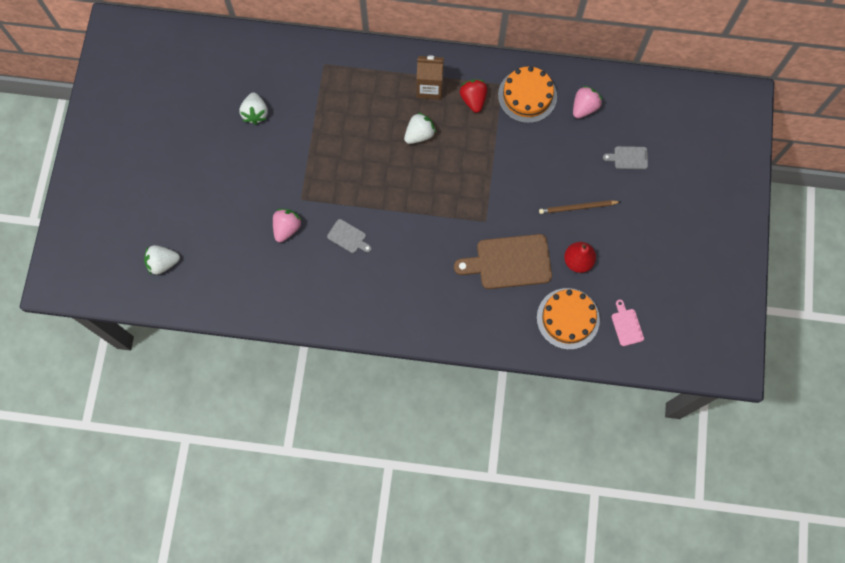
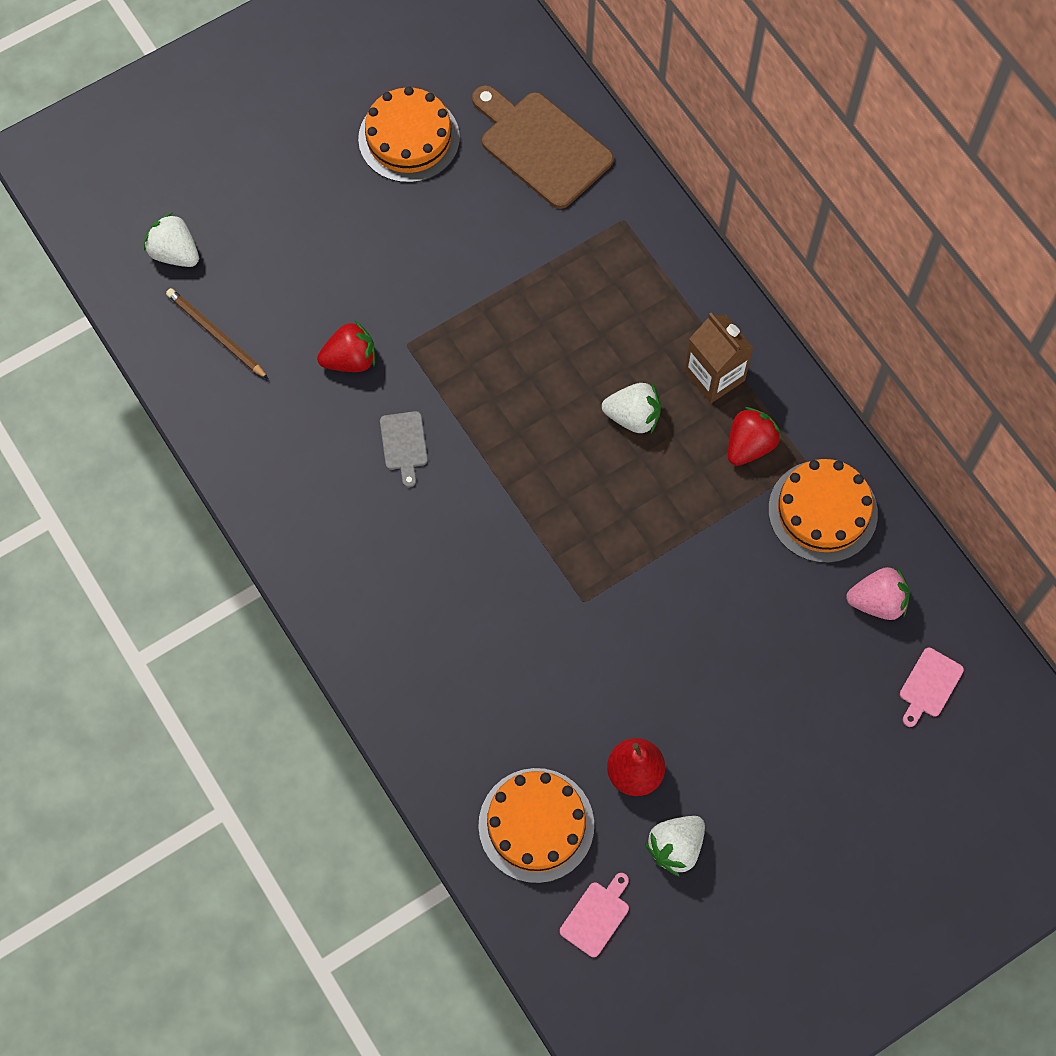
camera: 50 degrees right, 5 degrees down
white strawberry [240,92,268,125] -> white strawberry moved to [645,816,705,877]
pink strawberry [273,209,302,242] -> red strawberry [317,321,375,372]
brown cutting board [454,234,552,289] -> brown cutting board moved to [472,85,614,209]
brown pencil [539,200,621,214] -> brown pencil moved to [166,288,268,379]
grey cutting board [603,146,648,169] -> none
none -> orange cake [358,86,460,183]
none -> pink cutting board [900,648,964,727]

